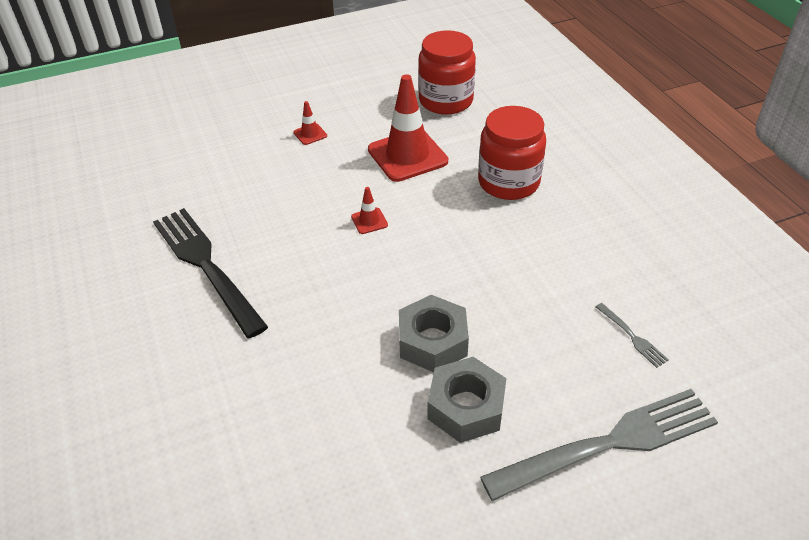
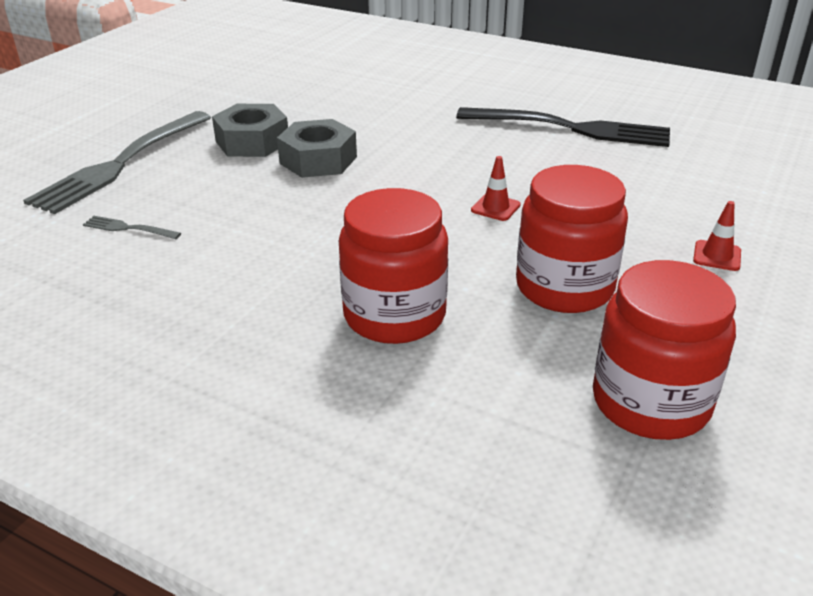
camera: 140 degrees right, 10 degrees down
red traffic cone [368,74,448,182] -> red jar [516,165,628,313]

